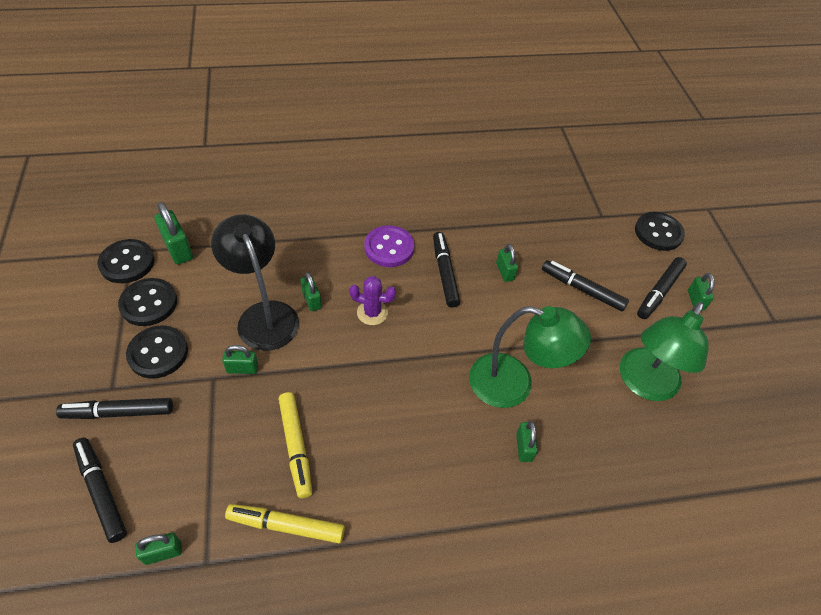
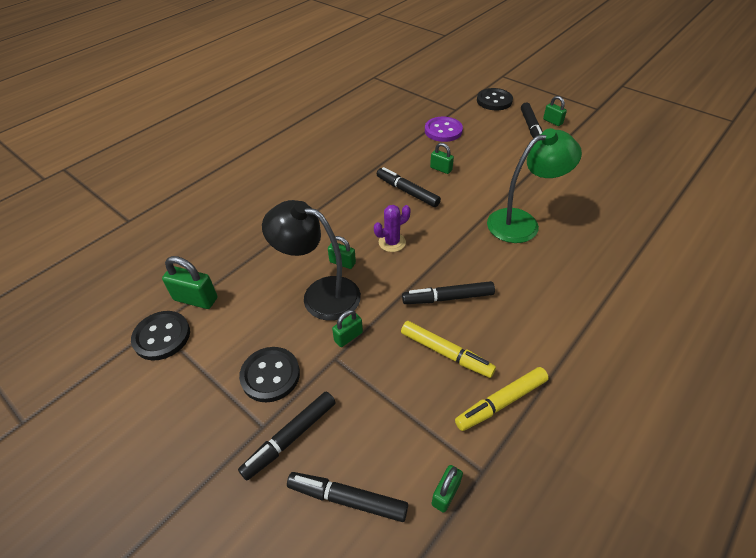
camera: 35 degrees left, 5 degrees down
black button [118,278,177,326] -> none
purple button [364,225,414,267] -> purple button moved to [425,117,463,142]
green padlock [516,421,538,462] -> none
black marker [542,260,629,312] -> black marker moved to [402,281,495,304]
green lamp [620,302,709,401] -> none

